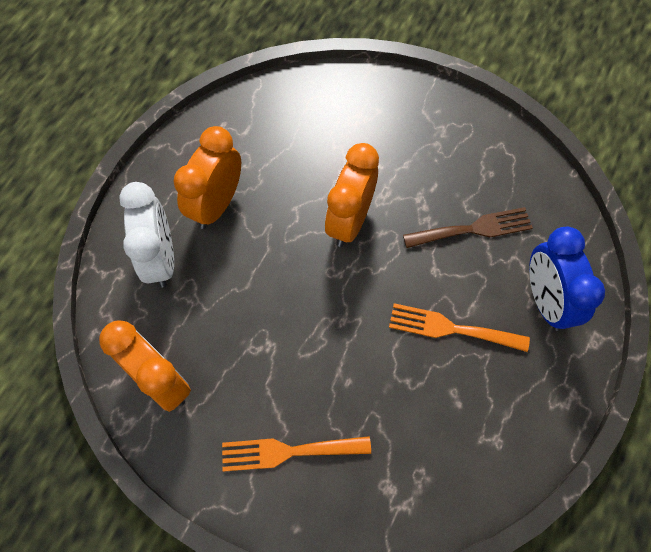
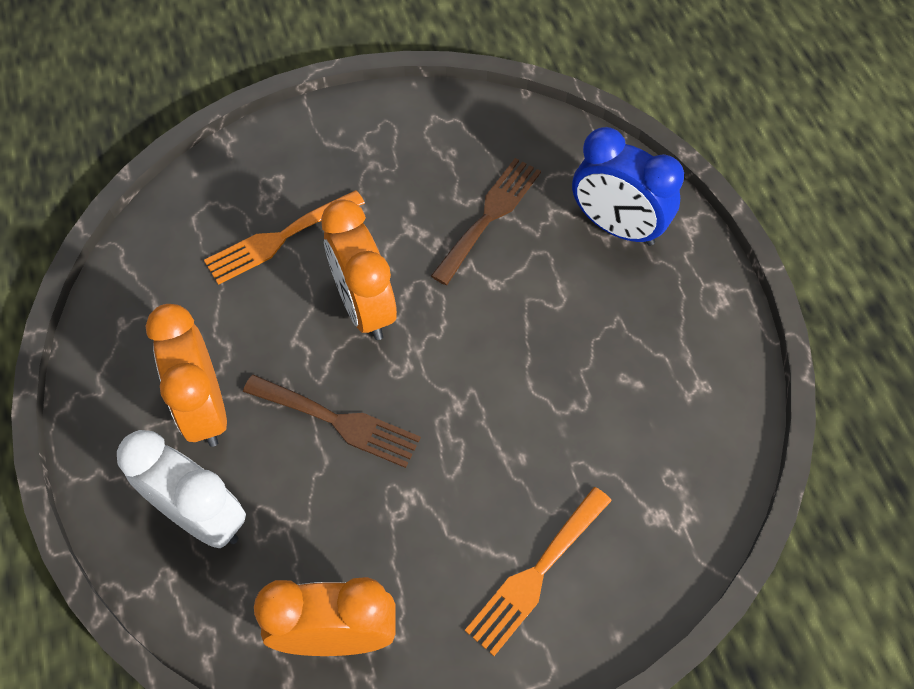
camera: 45 degrees left, 5 degrees down
orange fork [389,303,530,352] -> orange fork moved to [204,190,365,285]
none -> brown fork [243,374,421,468]

